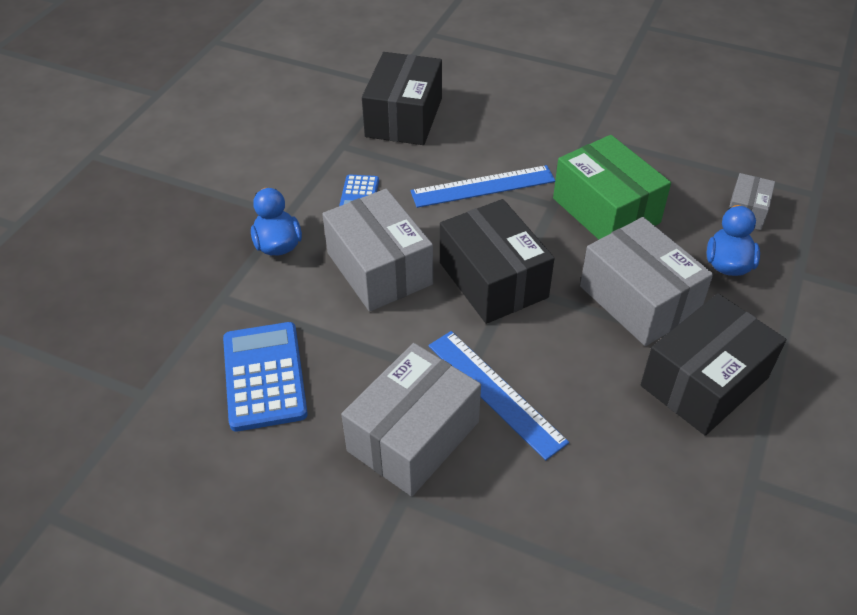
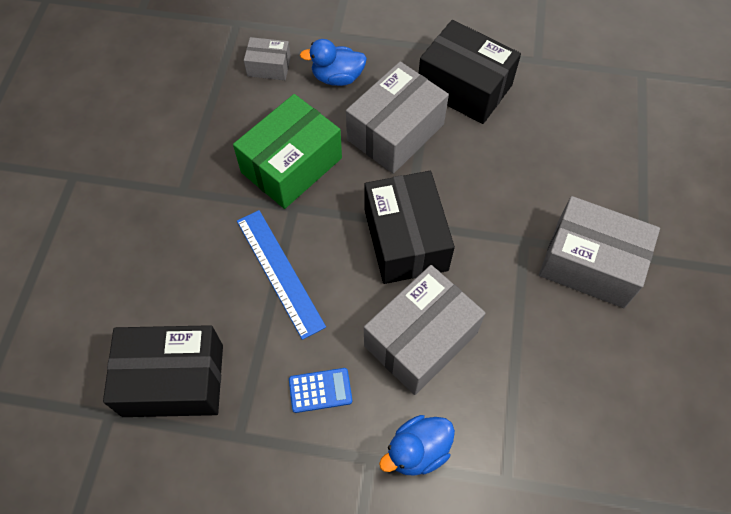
camera: 105 degrees left, 15 degrees up
blue calculator [223,322,308,432] -> none
blue ruler [428,331,569,460] -> none
black box [440,199,555,324] -> black box turned 60 degrees counterclockwise [365,171,455,284]

